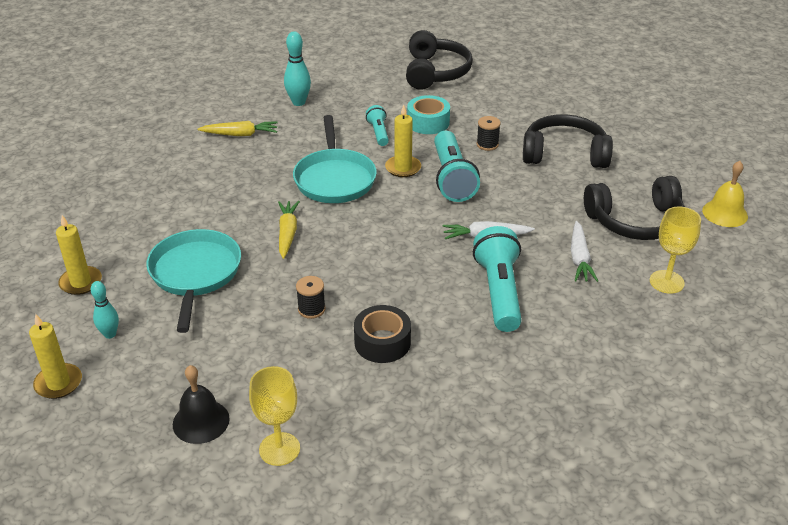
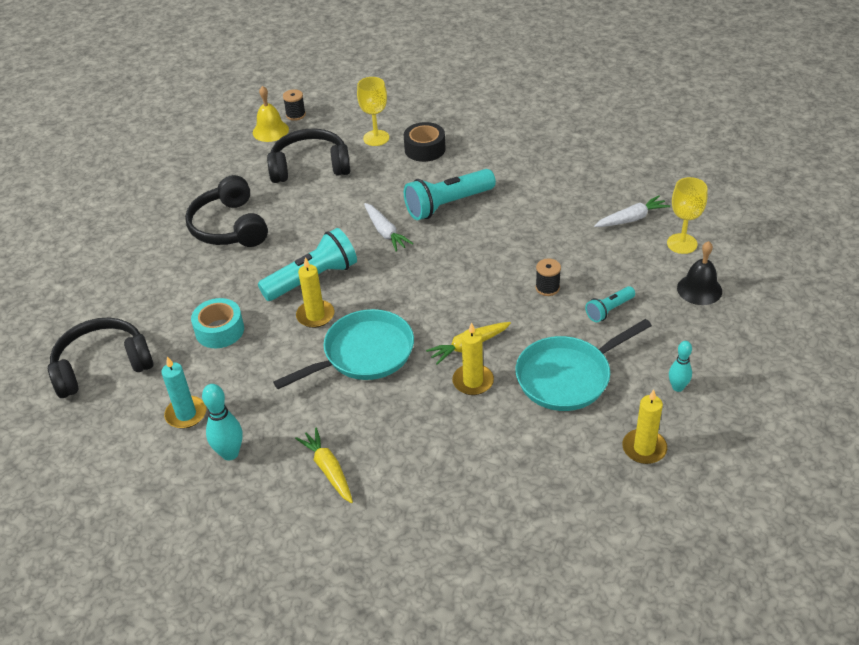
camera: 115 degrees left, 5 degrees up
yellow candle [29,314,82,399] -> yellow candle moved to [452,323,494,395]
black tape [354,305,411,363] -> black tape moved to [403,122,446,162]
turquoise flashlight [366,105,389,146] -> turquoise flashlight moved to [585,286,635,322]
black spool [477,116,501,151] -> black spool moved to [283,89,306,121]
white carrot [571,221,598,282] -> white carrot moved to [594,195,670,227]
black headphones [584,176,685,240] -> black headphones turned 60 degrees counterclockwise [267,129,350,183]
none -> turquoise candle [161,357,206,429]

